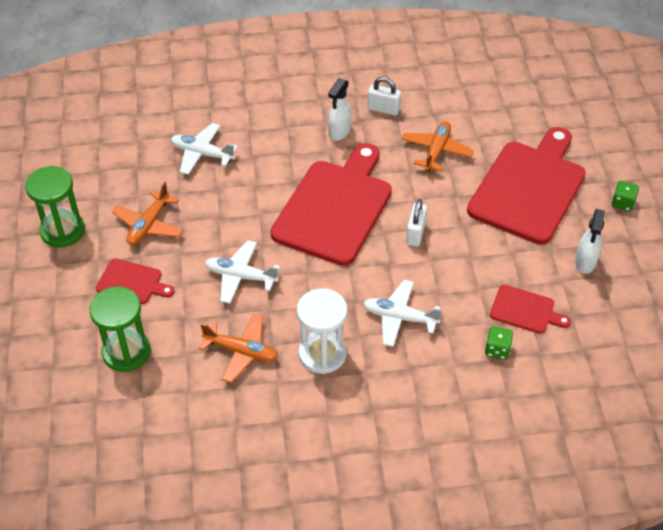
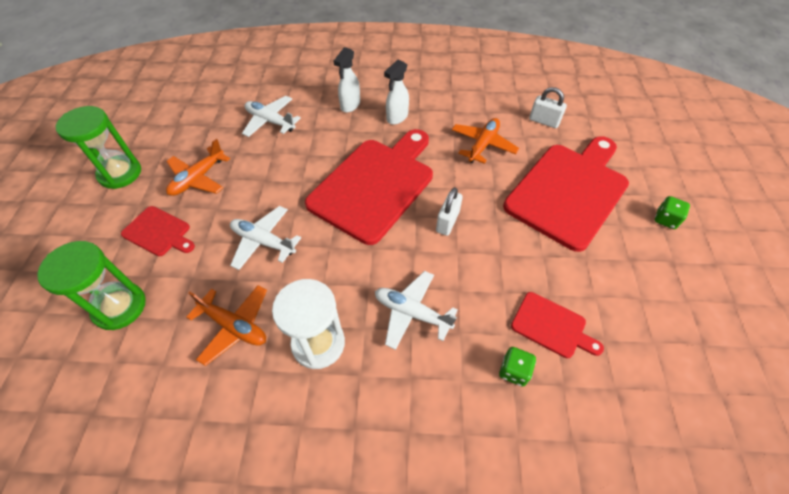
camera: 10 degrees right, 5 degrees up
white padlock [367,77,401,116] -> white padlock moved to [529,87,567,128]
white spray bottle [575,209,605,274] -> white spray bottle moved to [333,47,360,113]

